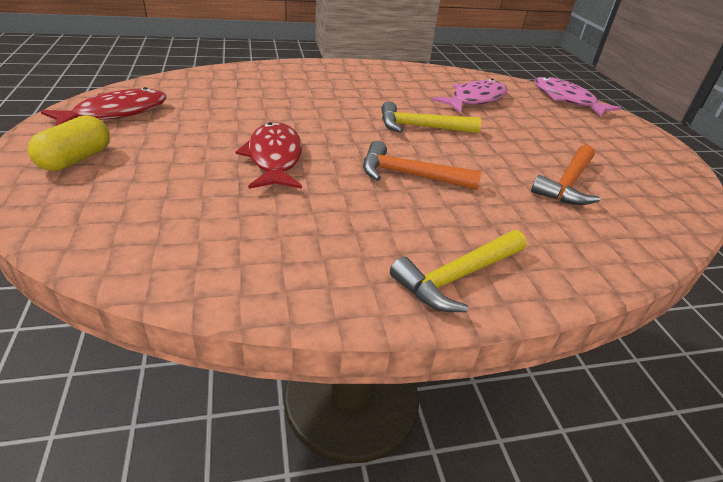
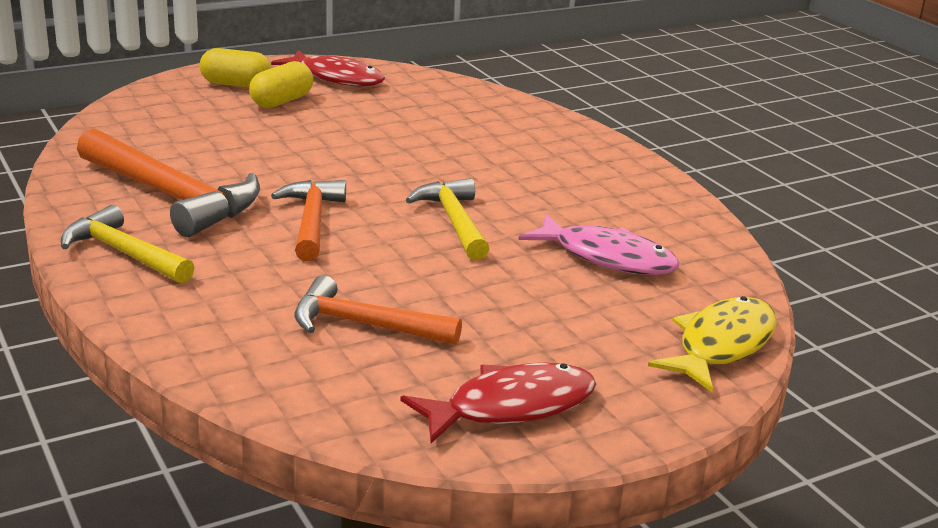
camera: 75 degrees right, 10 degrees down
red fish [236,122,302,189] -> red fish moved to [400,362,596,443]
pink fish [534,77,621,117] -> yellow fish [648,296,777,392]
none -> orange hammer [77,128,260,237]
none -> yellow capsule [249,61,313,108]

